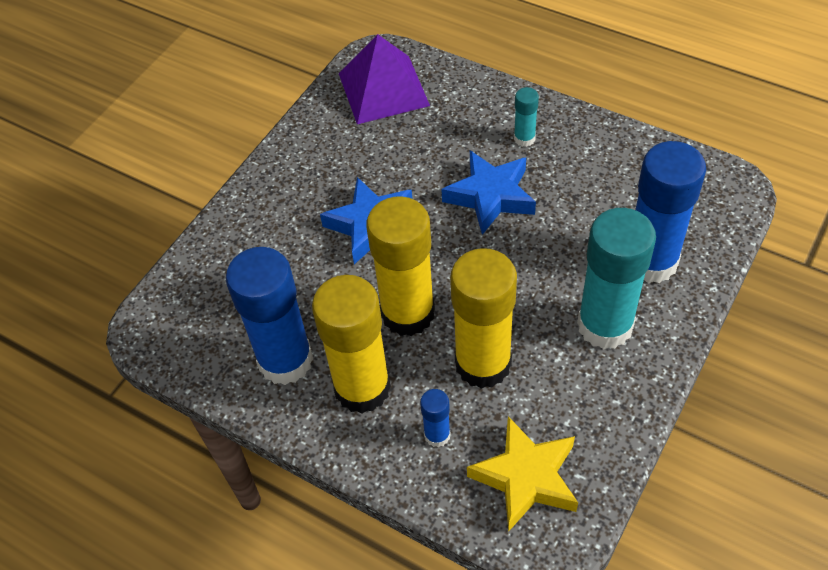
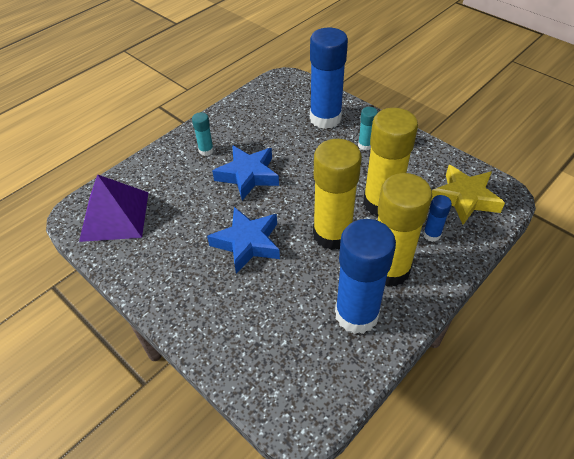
camera: 80 degrees left, 5 degrees down
turquoise glue stick [577,208,656,349] -> turquoise glue stick [358,107,378,151], size x0.45

